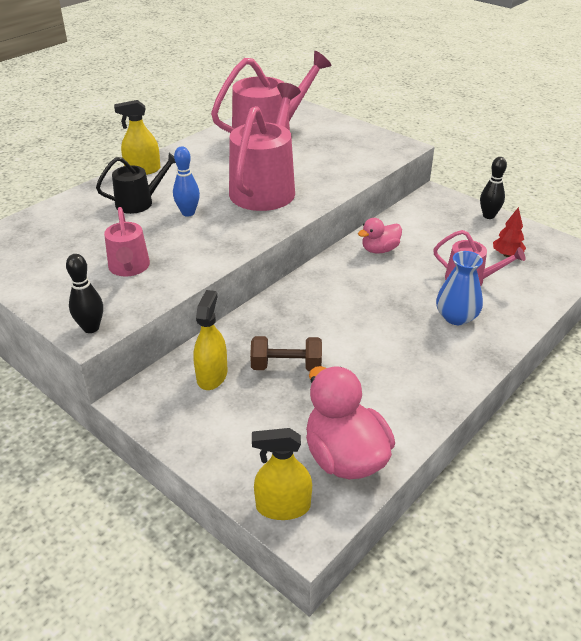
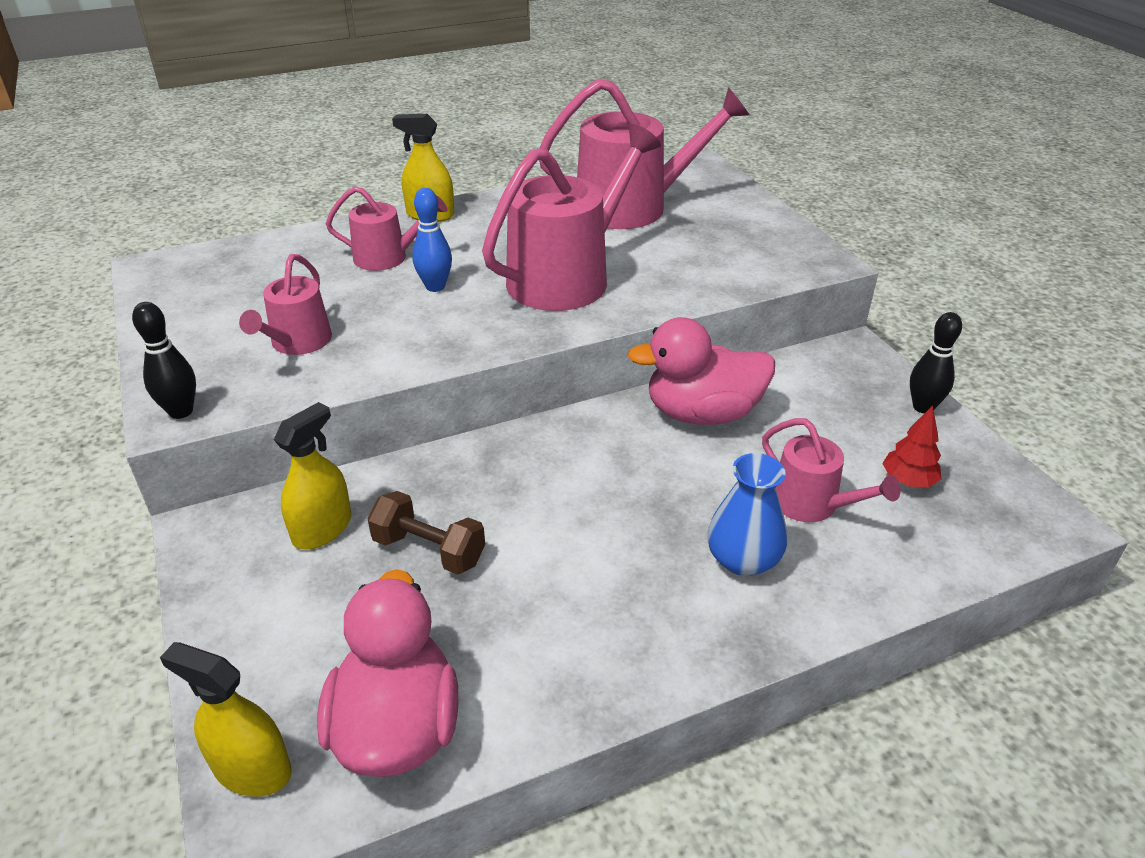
camera: 25 degrees right, 0 degrees up
black watering can [96,153,176,214] -> pink watering can [326,186,447,271]
pink duck [358,218,402,254] -> pink duck [627,317,775,425], size x1.75

